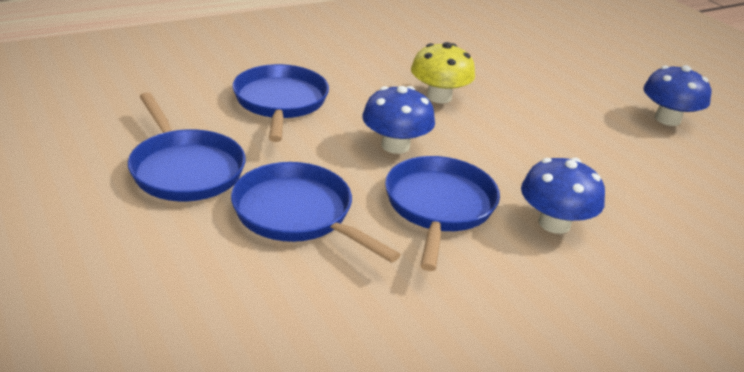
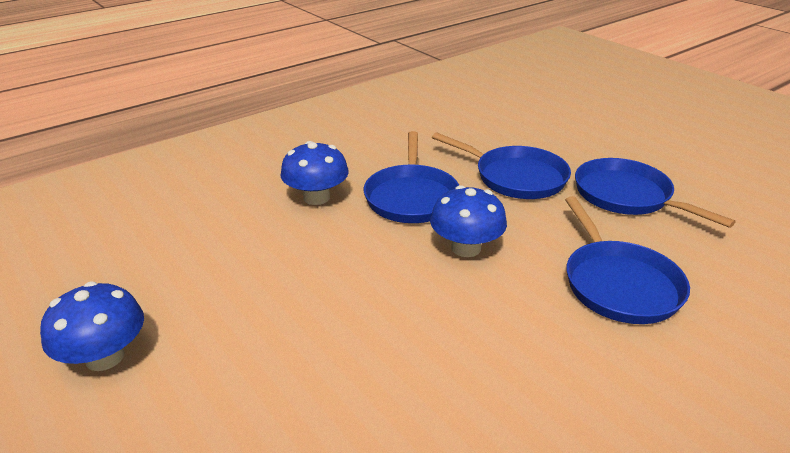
camera: 175 degrees right, 0 degrees up
yellow mushroom [411,42,475,103] -> none

